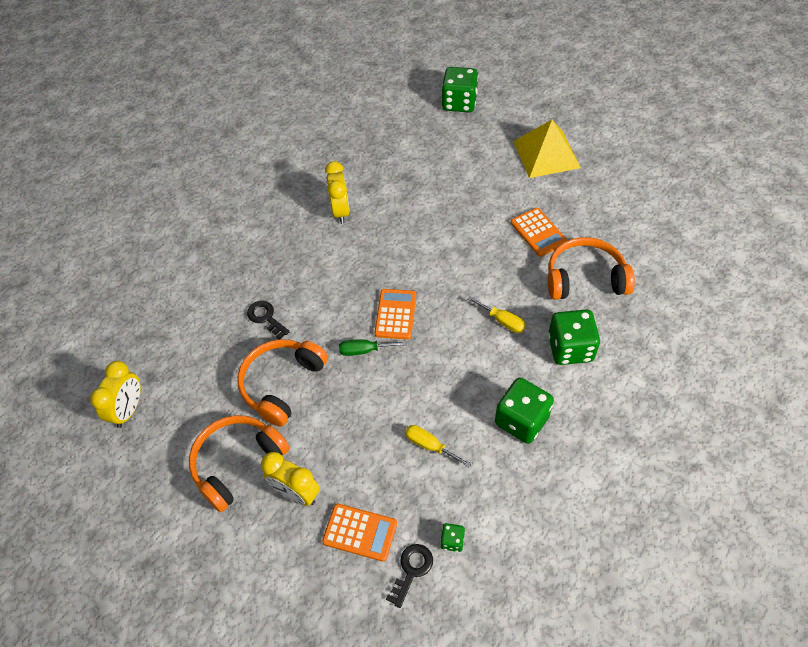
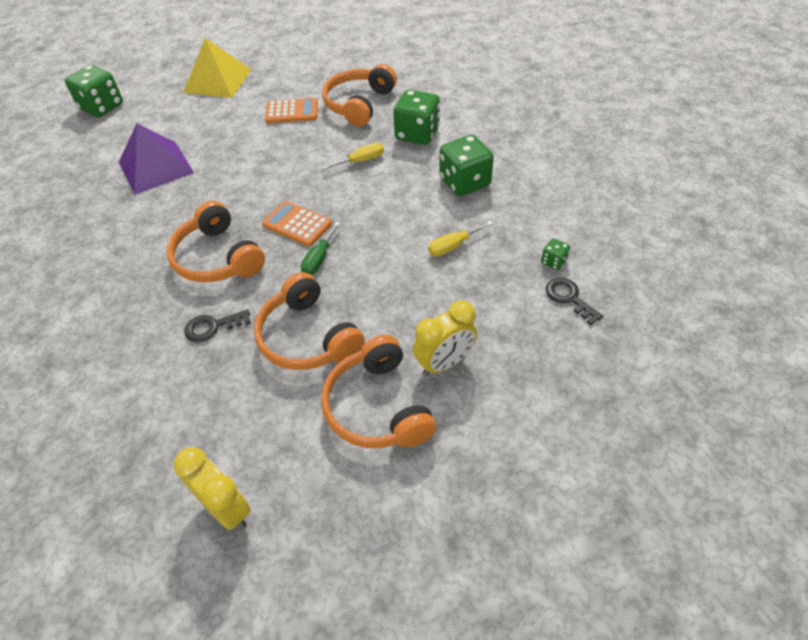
camera: 65 degrees left, 5 degrees down
orange calculator [322,503,397,562] -> none
yellow clock [325,161,350,224] -> none
none -> purple pyramid [119,124,194,195]
none -> orange headphones [167,201,265,282]

